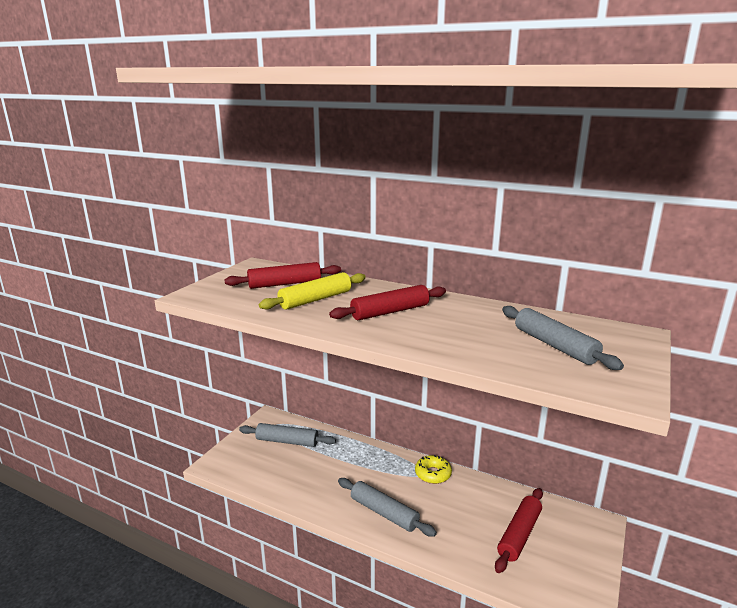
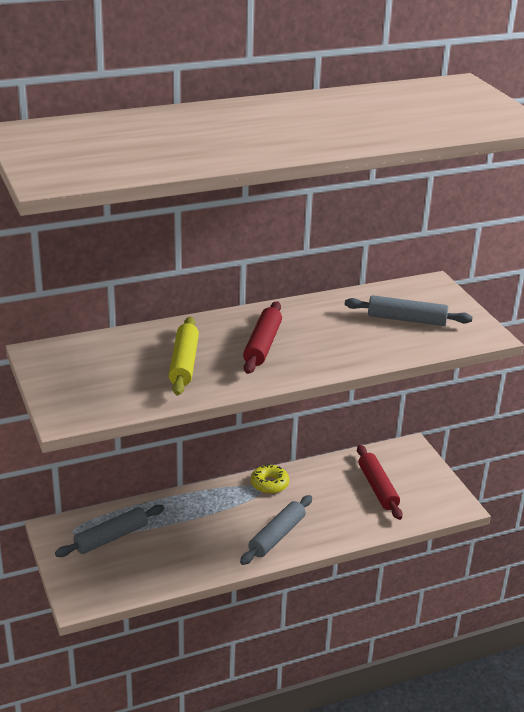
camera: 50 degrees left, 10 degrees up
red rolling pin [224,262,341,289] -> none
grey rolling pin [338,478,437,537] -> grey rolling pin turned 45 degrees counterclockwise [240,495,312,565]

